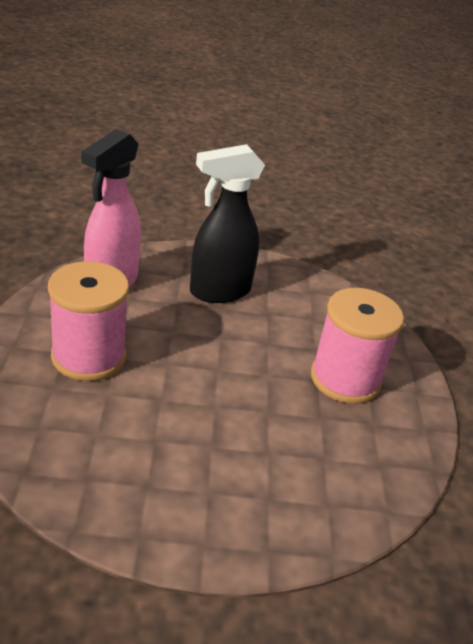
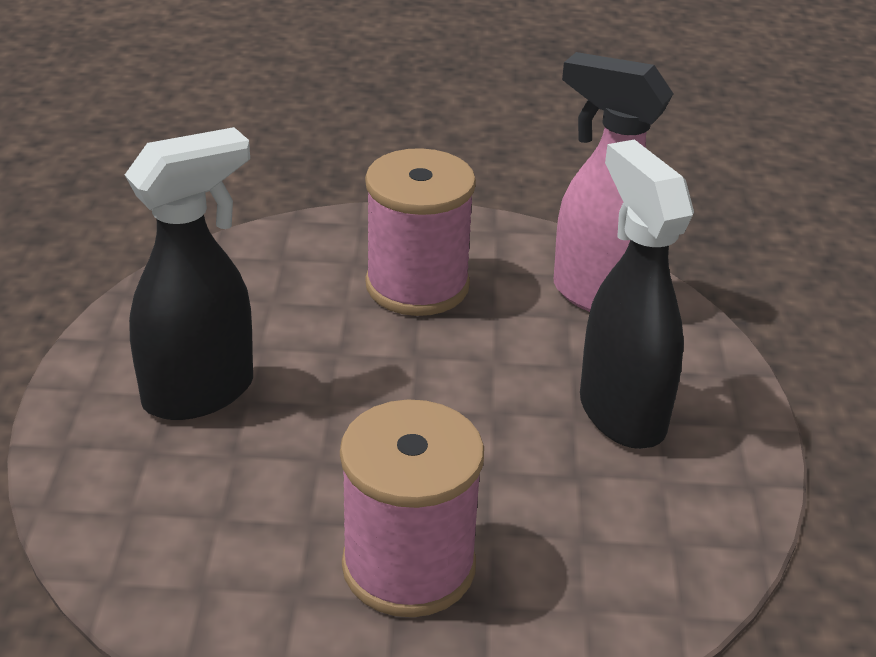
camera: 95 degrees right, 0 degrees up
none -> black spray bottle [125,127,253,420]

